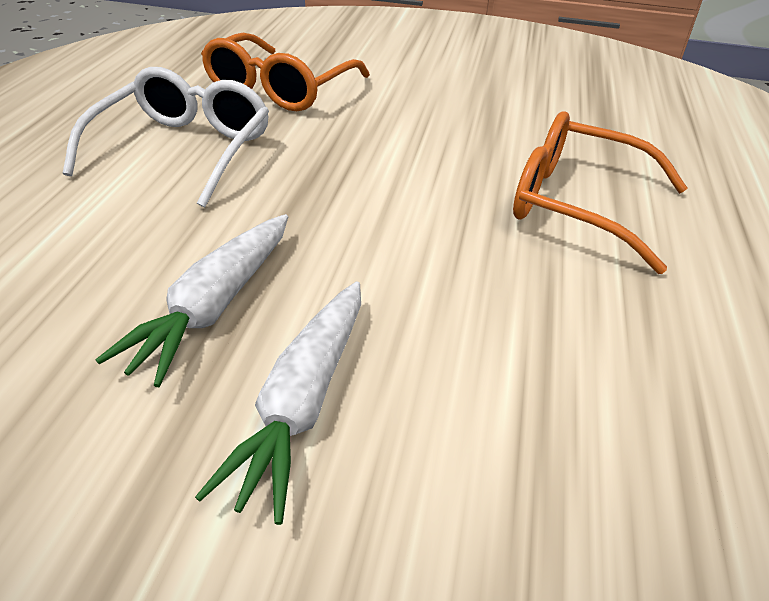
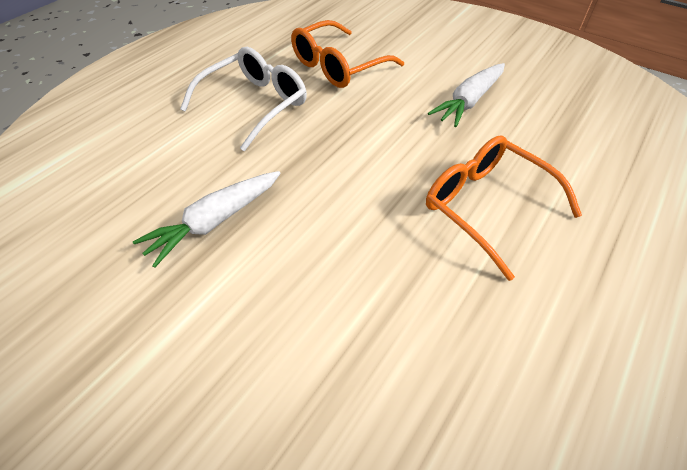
camera: 25 degrees right, 10 degrees up
white carrot [195,281,361,525] -> white carrot moved to [428,63,505,127]

